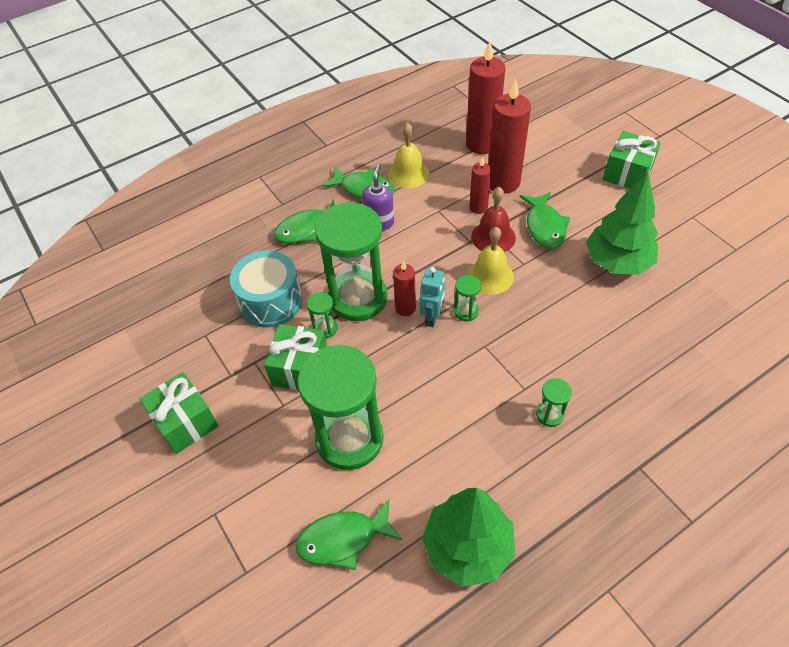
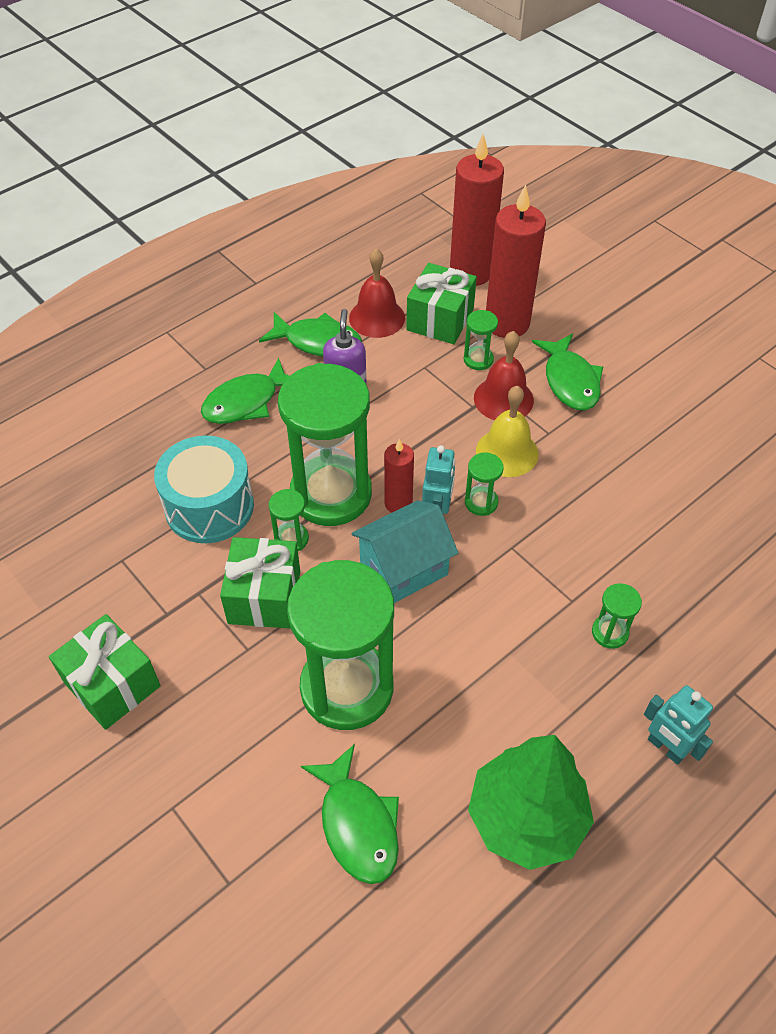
camera: 10 degrees left, 0 degrees up
green fish [296,499,402,570] -> green fish turned 90 degrees counterclockwise [301,744,399,884]
yellow bell [389,123,429,188] -> red bell [349,248,405,338]
red candle [470,157,491,214] -> green hourglass [464,310,498,370]
green tree [586,172,658,275] -> none
green gift [603,131,661,189] -> green gift moved to [406,263,477,344]
none -> turquoise house [351,500,458,603]
none -> turquoise robot [644,685,713,765]

